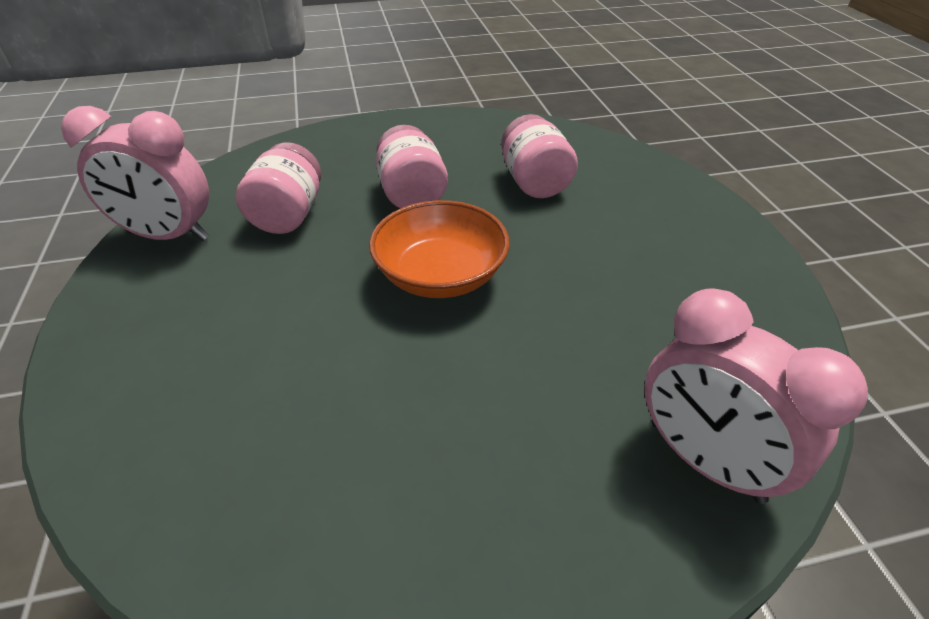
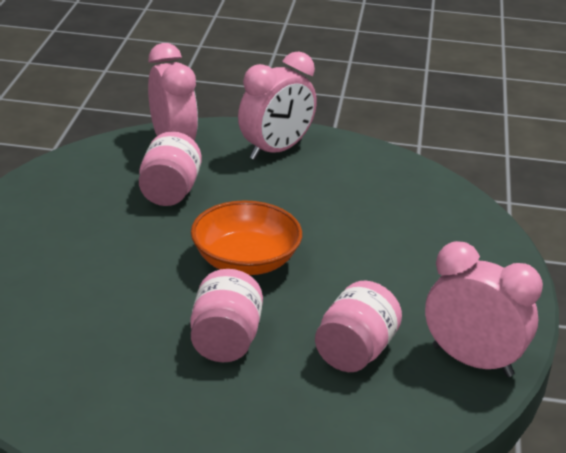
camera: 160 degrees left, 10 degrees down
pink jar [501,114,578,198] -> pink jar moved to [139,131,202,206]
none -> pink clock [238,51,317,160]

